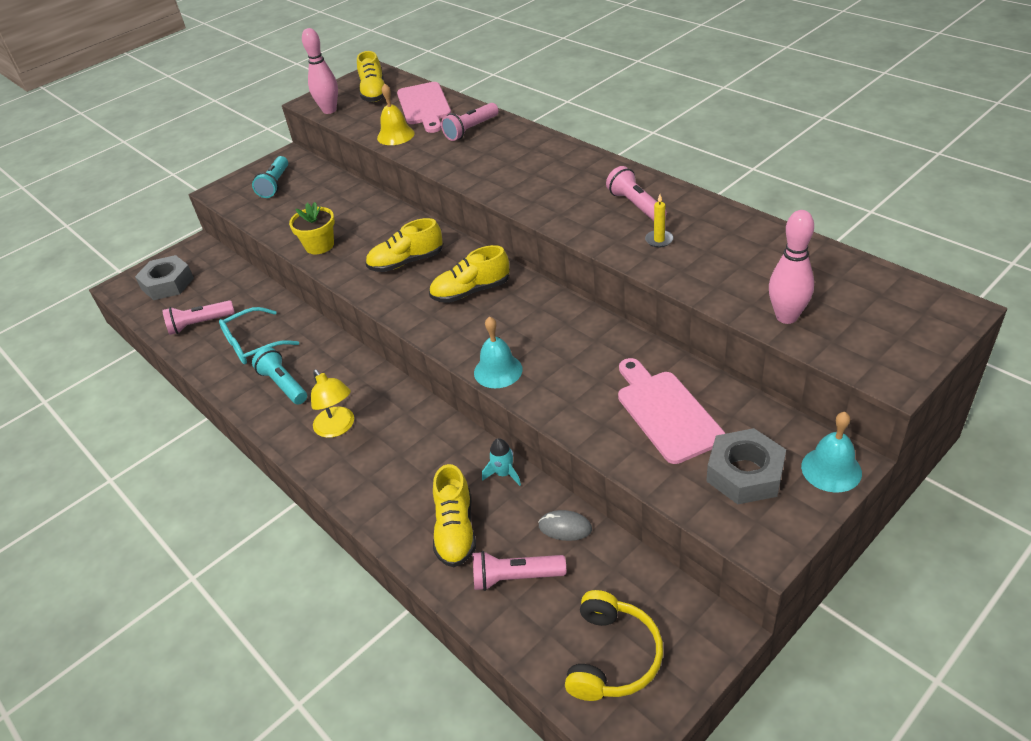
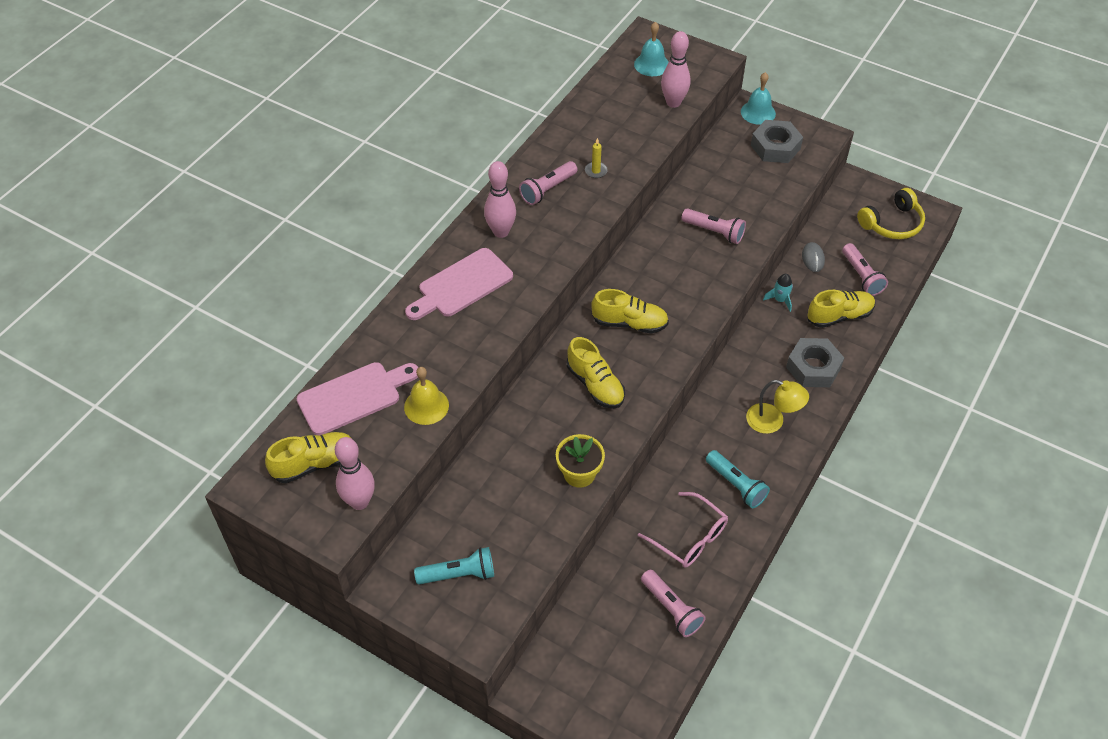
camera: 110 degrees left, 10 degrees up
grey nut [135,255,194,300] -> grey nut moved to [786,338,844,387]
turquoise glasses [219,307,299,364] -> pink glasses [638,492,728,568]
turquoise flashlight [252,347,307,405] -> turquoise flashlight turned 75 degrees counterclockwise [706,450,770,508]
yellow lamp [311,369,354,438] -> yellow lamp turned 75 degrees clockwise [746,380,809,434]
yellow shoe [429,245,509,303] -> yellow shoe turned 45 degrees counterclockwise [591,289,669,334]
pink flashlight [441,103,499,141] -> pink flashlight moved to [681,208,746,244]
turquoise bell [474,316,523,388] -> turquoise bell moved to [634,22,669,76]
yellow headphones [565,590,663,701] -> yellow headphones turned 150 degrees clockwise [857,188,925,239]
pink cutting board [618,358,726,464] -> pink cutting board moved to [405,248,513,320]
none -> pink bowling pin [484,161,516,238]

